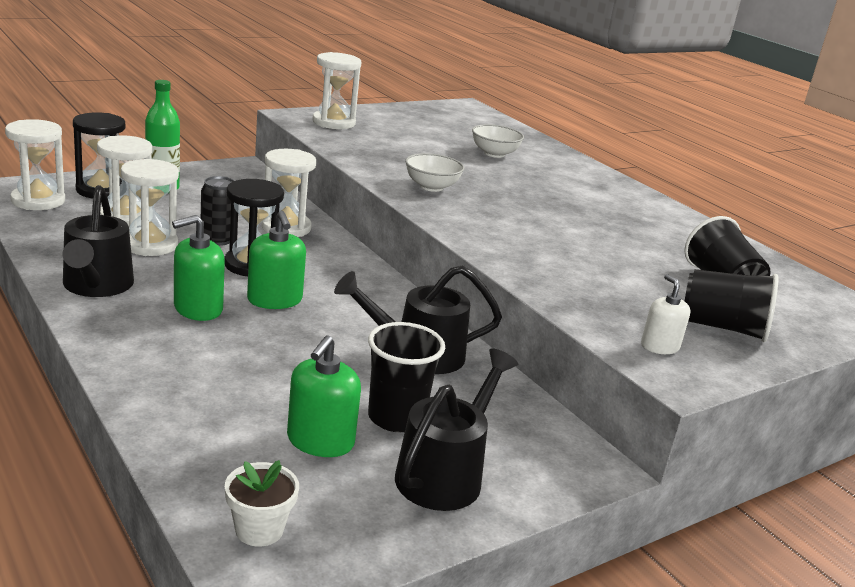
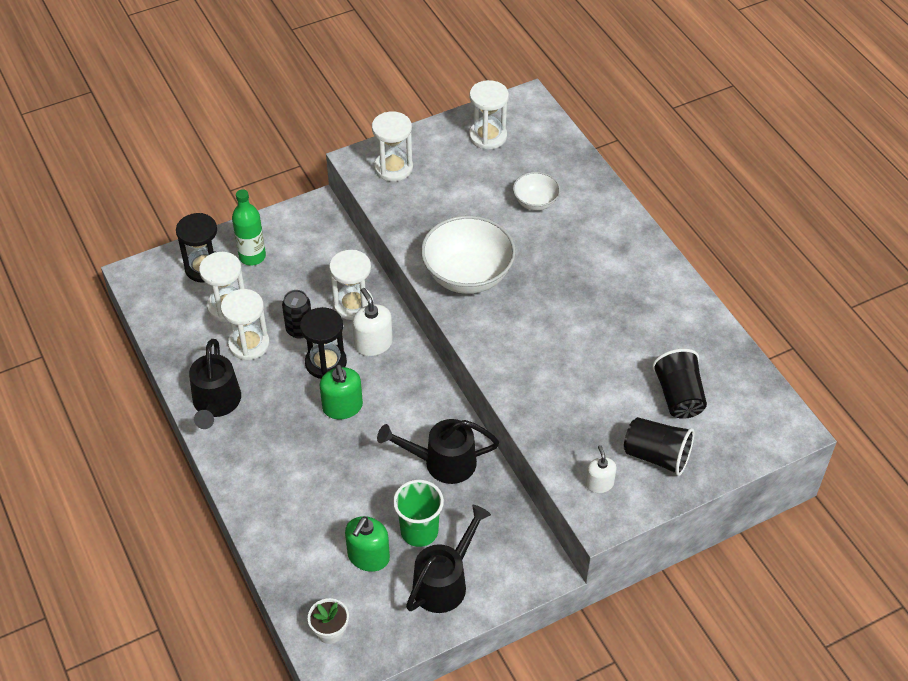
camera: 10 degrees right, 25 degrees up
white hourglass [5,119,65,210] -> white hourglass moved to [469,80,509,149]
green soap dispenser [172,215,225,321] -> none
black cup [368,322,445,432] -> green cup [393,480,444,547]
white bowl [405,153,464,192] -> white bowl [421,216,516,294], size x1.89
none -> white soap dispenser [352,288,393,356]

